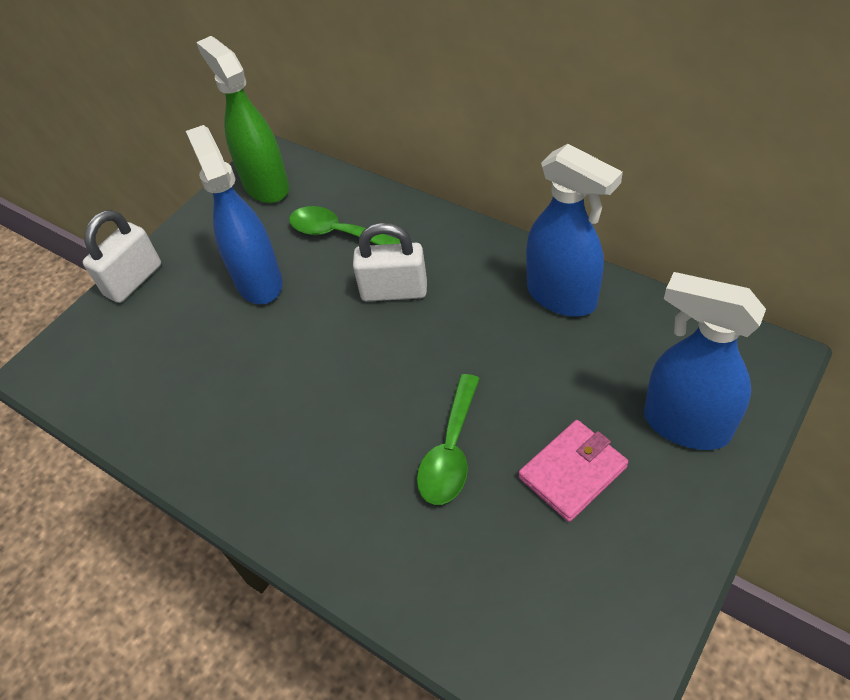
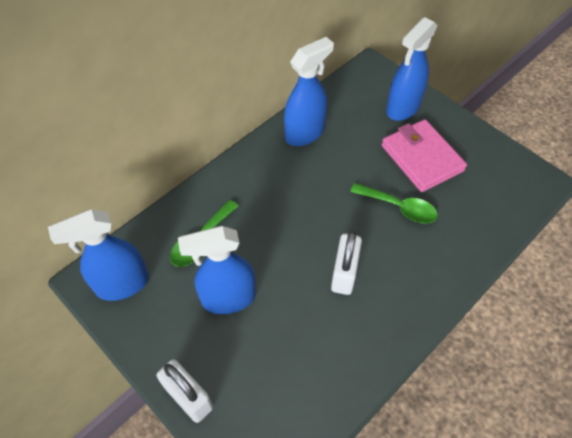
camera: 85 degrees left, 5 degrees up
green spray bottle [196,36,289,203] -> blue spray bottle [48,209,149,301]
white padlock [353,222,427,301] -> white padlock moved to [331,231,362,295]
pink wallet [519,420,628,522] -> pink wallet [382,119,467,192], size x1.50

